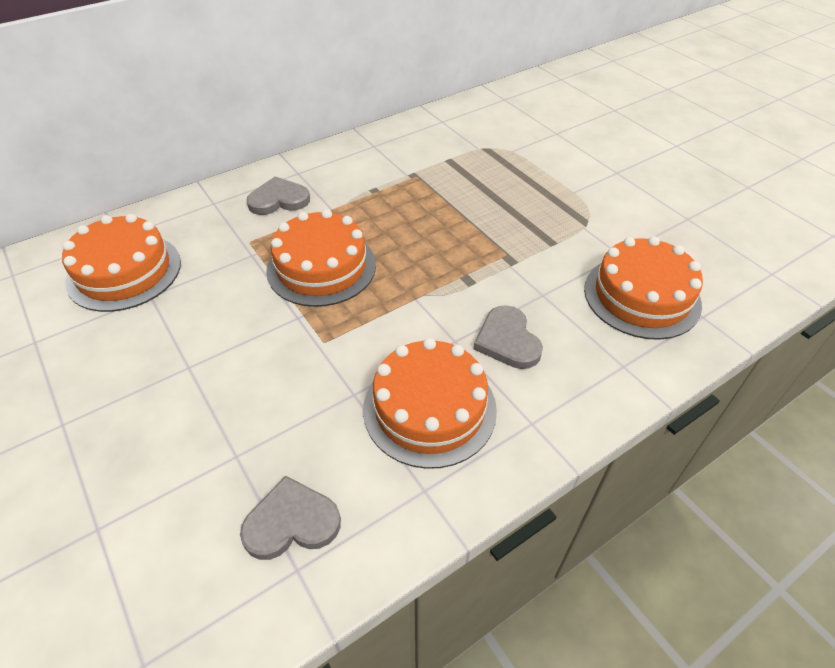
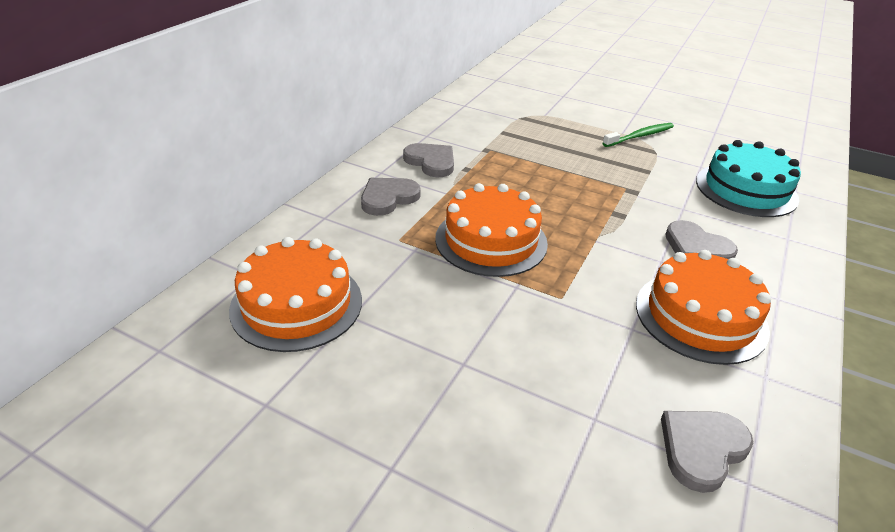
camera: 30 degrees left, 10 degrees down
orange cake [584,236,703,340] -> turquoise cake [696,140,801,217]
none -> grey heart [403,143,454,177]
none -> green toothbrush [603,123,674,147]

